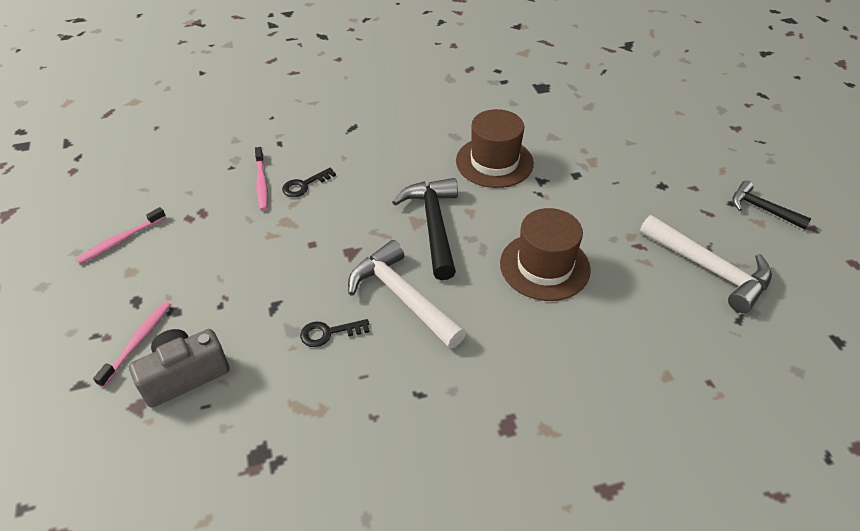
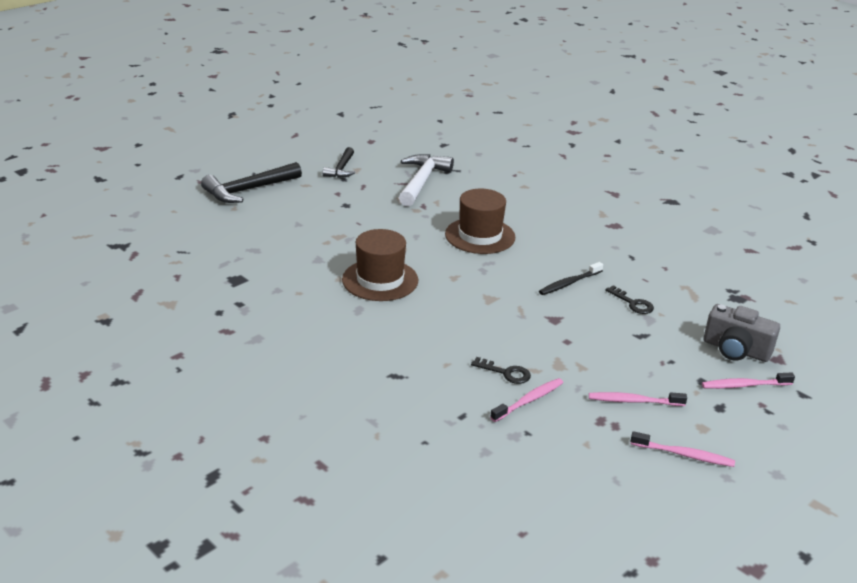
camera: 120 degrees left, 15 degrees down
white hammer [348,240,466,349] -> black toothbrush [539,262,603,295]
black hammer [392,178,458,280] -> black hammer moved to [201,162,302,203]
none -> pink toothbrush [589,392,687,406]

